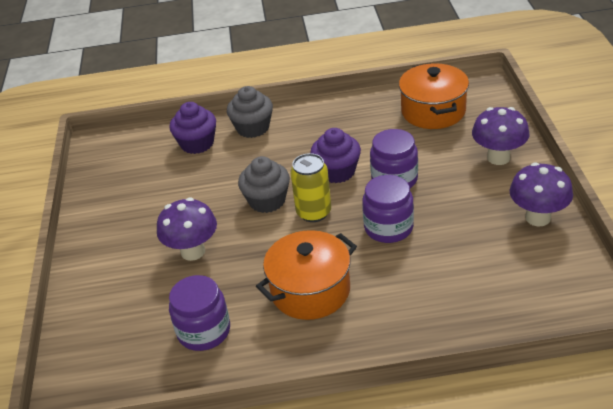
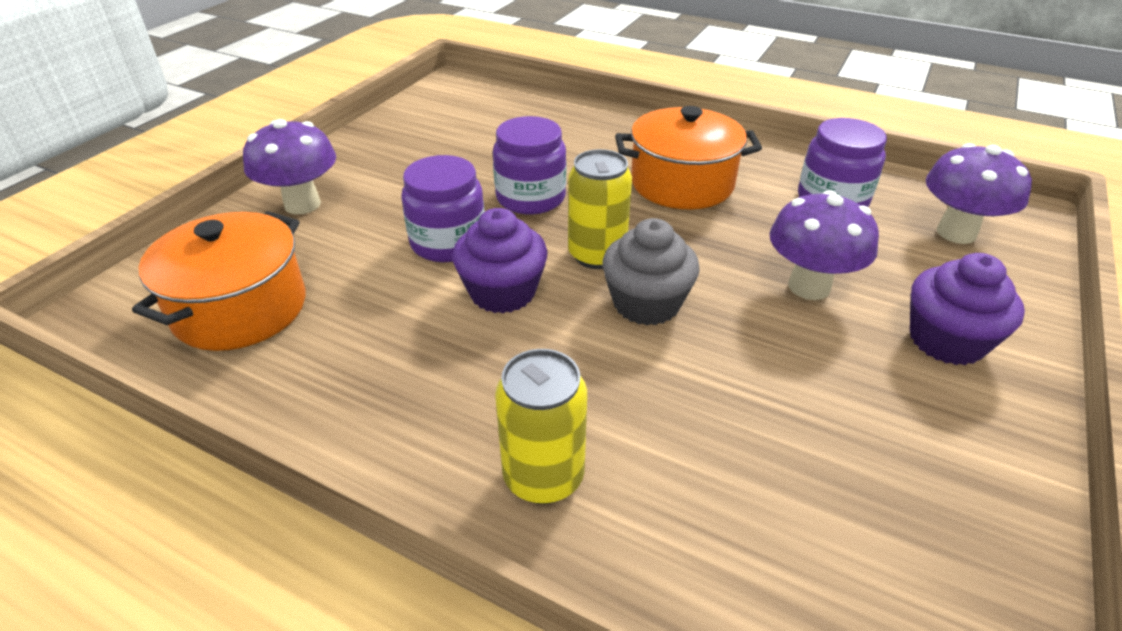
camera: 150 degrees left, 0 degrees up
purple cupcake [169,102,216,154] -> purple cupcake moved to [910,253,1025,365]
grey cupcake [227,86,273,138] -> yellow can [495,349,587,504]
purple mushroom [510,162,573,226] -> purple mushroom moved to [926,143,1032,244]

